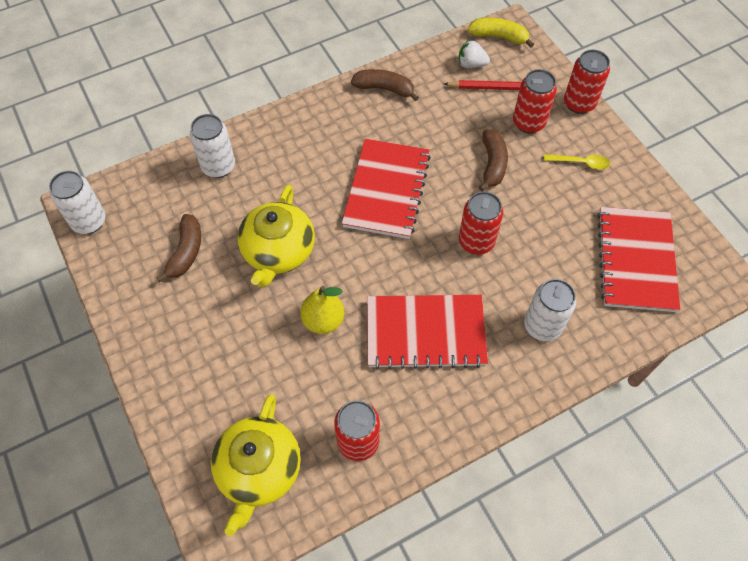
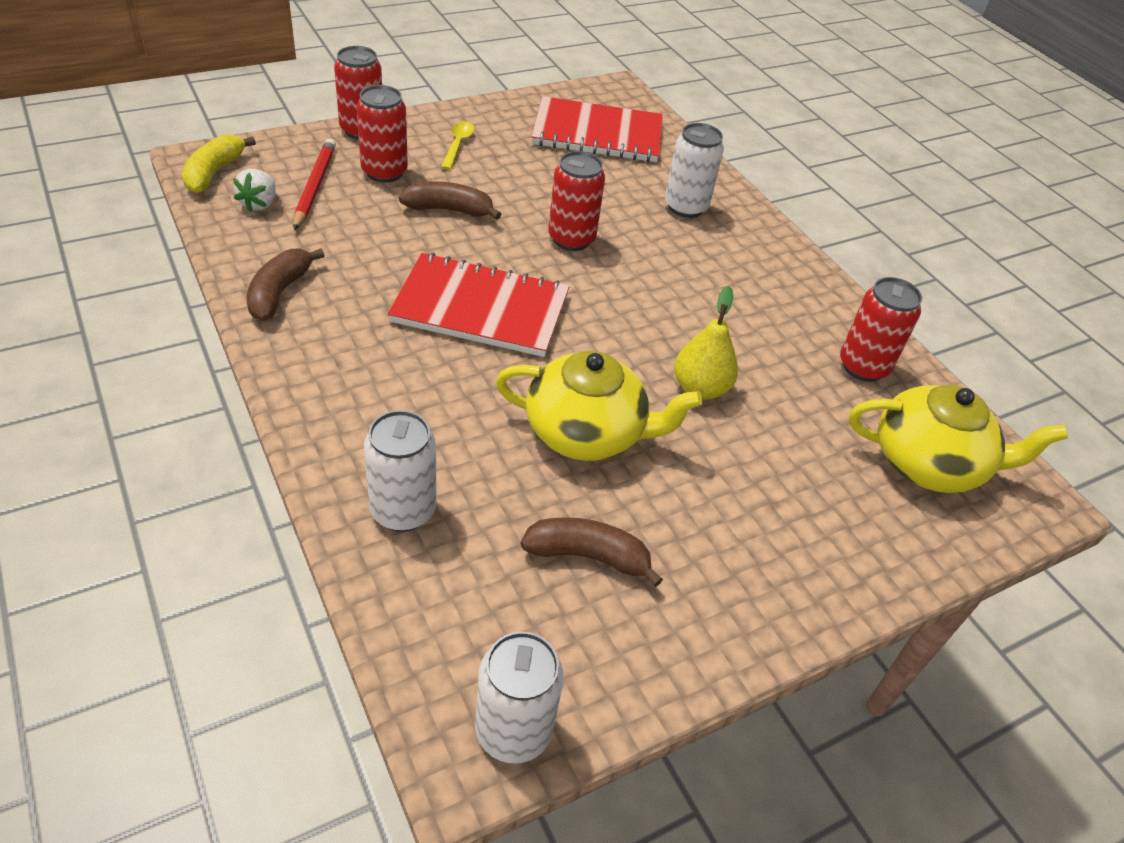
camera: 95 degrees left, 15 degrees down
red notebook [367,295,488,369] -> none

